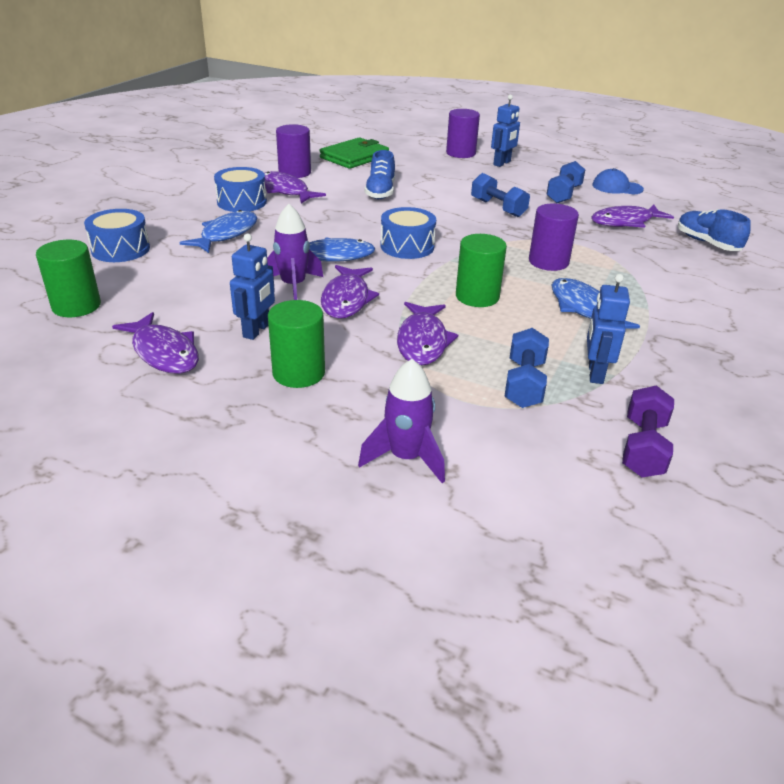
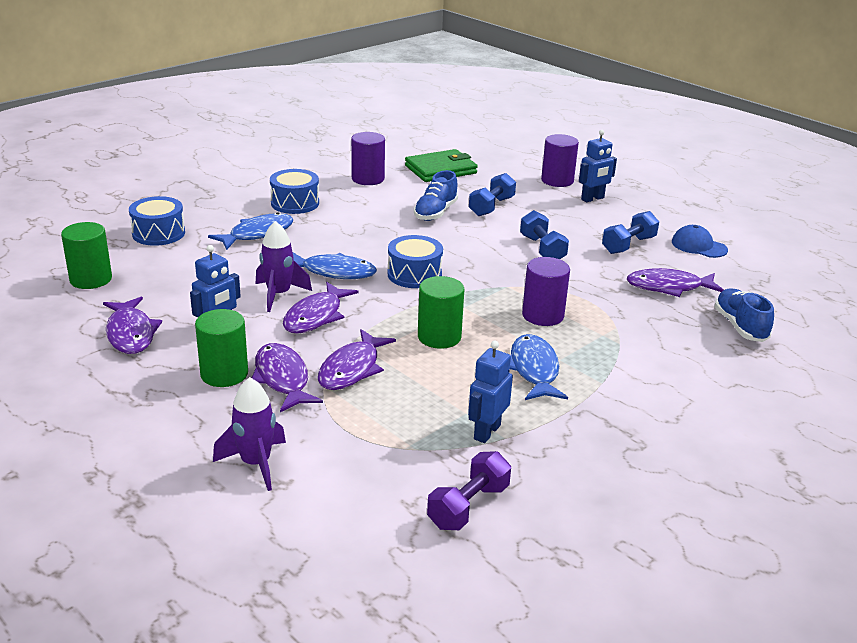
camera: 20 degrees right, 5 degrees down
purple fish [264,171,326,204] -> purple fish moved to [252,343,323,412]
blue dumbbell [504,328,549,408] -> blue dumbbell moved to [469,173,516,216]

